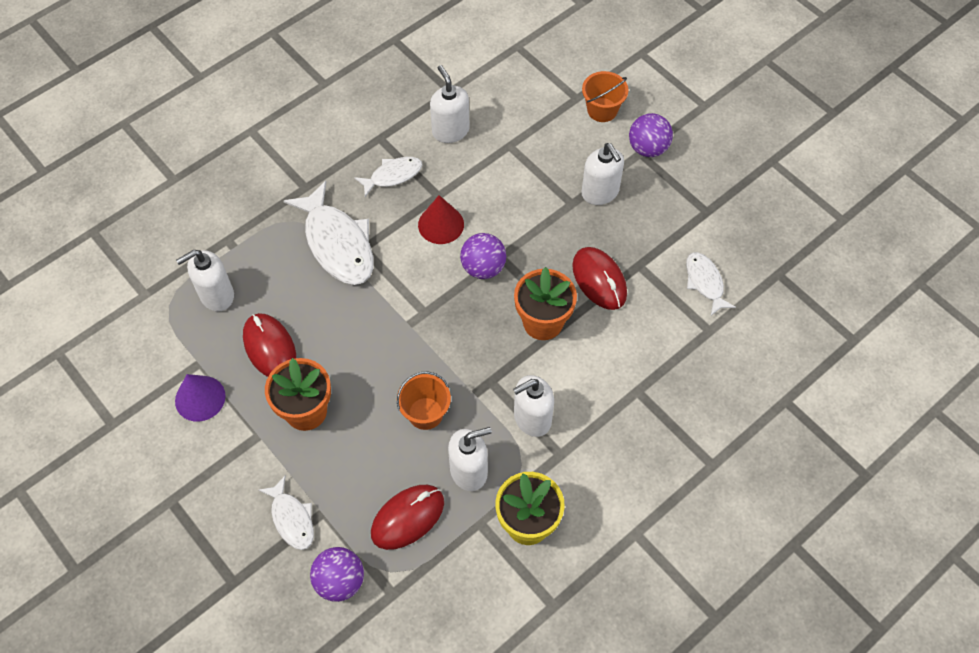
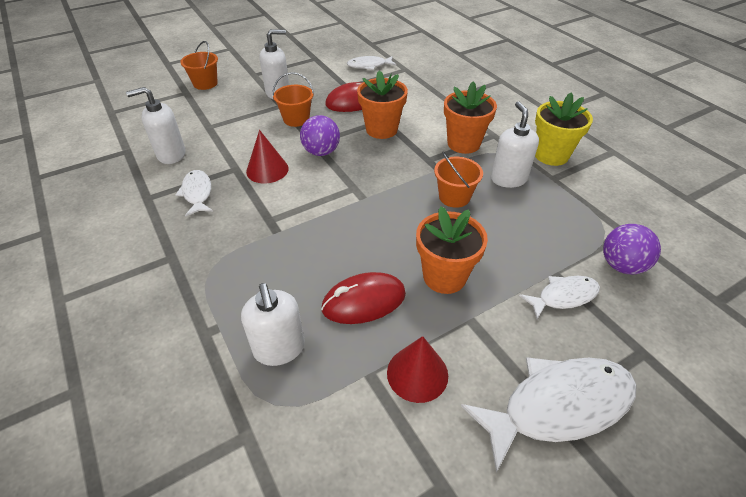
camera: 80 degrees left, 15 degrees down
purple cone [175,374,226,422] -> red cone [387,336,448,403]
white fish [283,181,374,285] -> white fish moved to [461,357,637,473]
red mouse [371,485,444,550] -> none
white soap dispenser [513,375,554,437] -> orange flower pot [444,81,497,154]
purple ball [629,113,673,157] -> none
none -> orange bucket [272,72,314,127]

